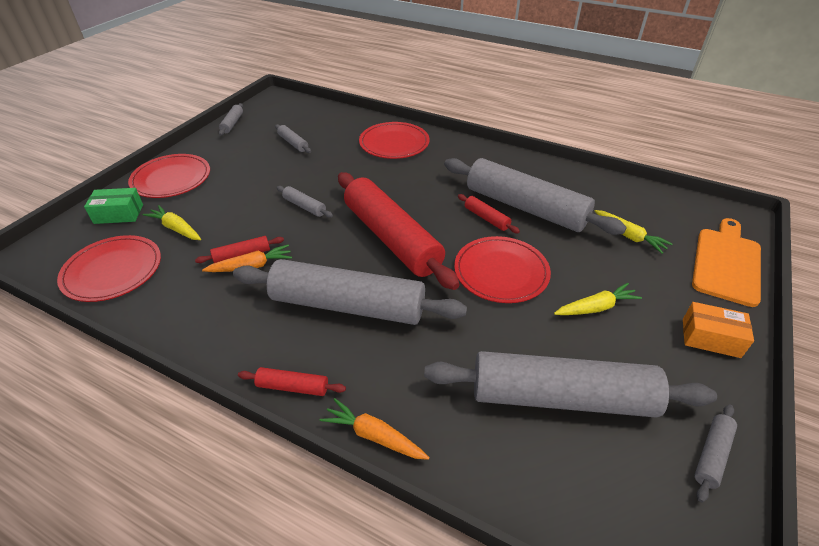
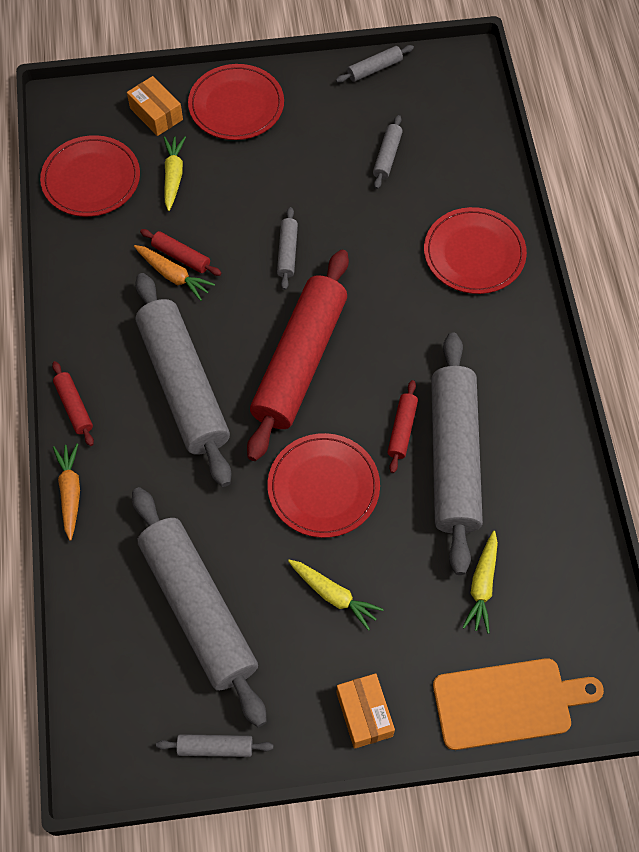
camera: 55 degrees right, 20 degrees up
green box [84,188,143,224] -> orange box [127,76,183,136]

